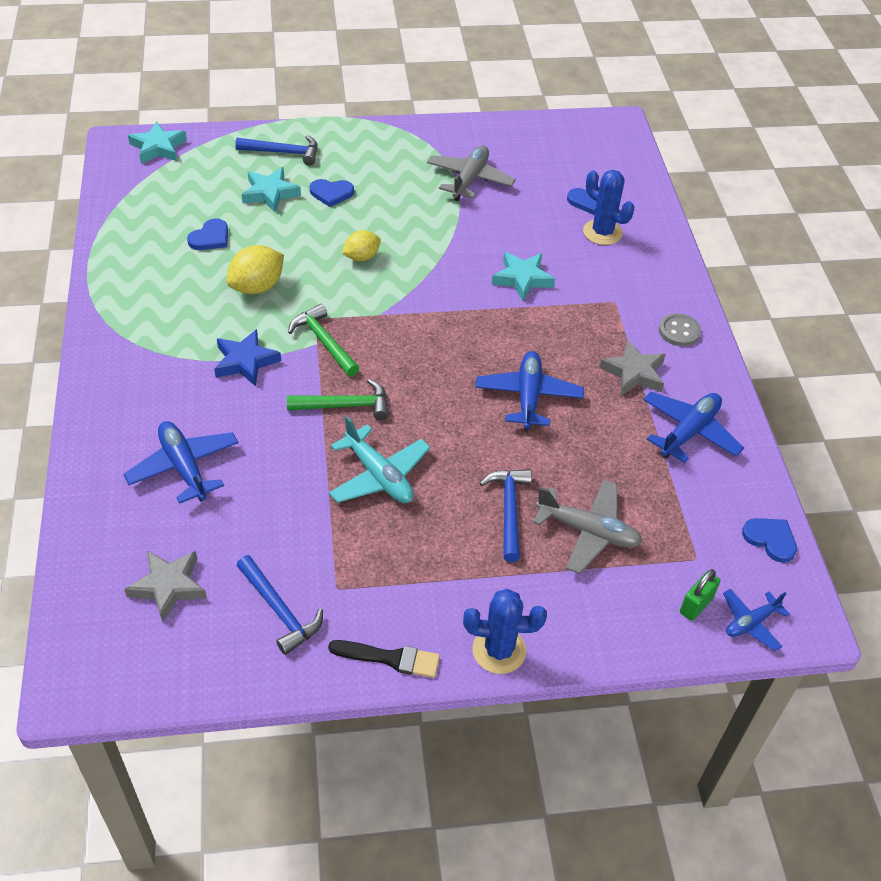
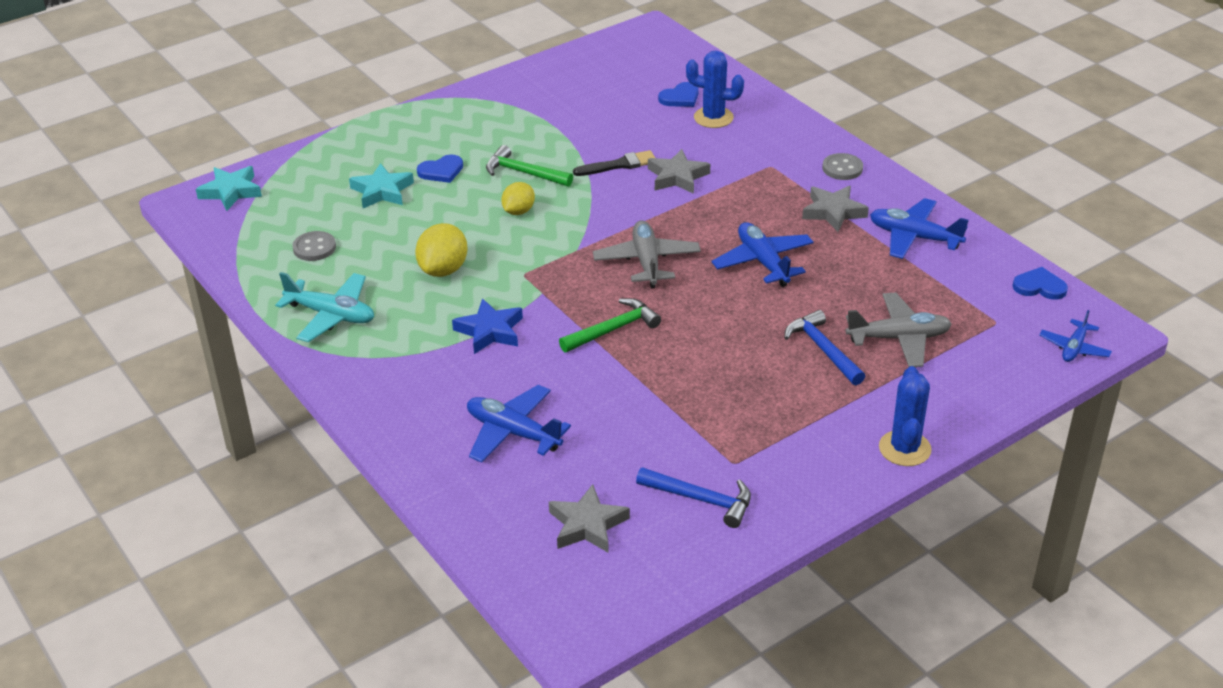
camera: 25 degrees left, 10 degrees down
blue heart [187,218,228,250] -> none
blue hammer [235,135,318,166] -> none
green hammer [288,304,359,377] -> green hammer moved to [486,145,573,187]
black brush [328,640,440,678] -> black brush moved to [573,150,655,176]
turquoise plane [329,416,430,503] -> turquoise plane moved to [275,272,374,342]
grey plane [427,145,516,201] -> grey plane moved to [593,220,701,288]
blue cactus [463,589,547,674] -> blue cactus turned 60 degrees counterclockwise [879,366,932,466]
turquoise star [492,252,555,301] -> grey star [648,149,710,194]
blue plane [643,392,744,463] -> blue plane turned 75 degrees counterclockwise [870,198,969,259]
green padlock [680,569,720,621] -> none
none -> grey button [292,231,336,261]

